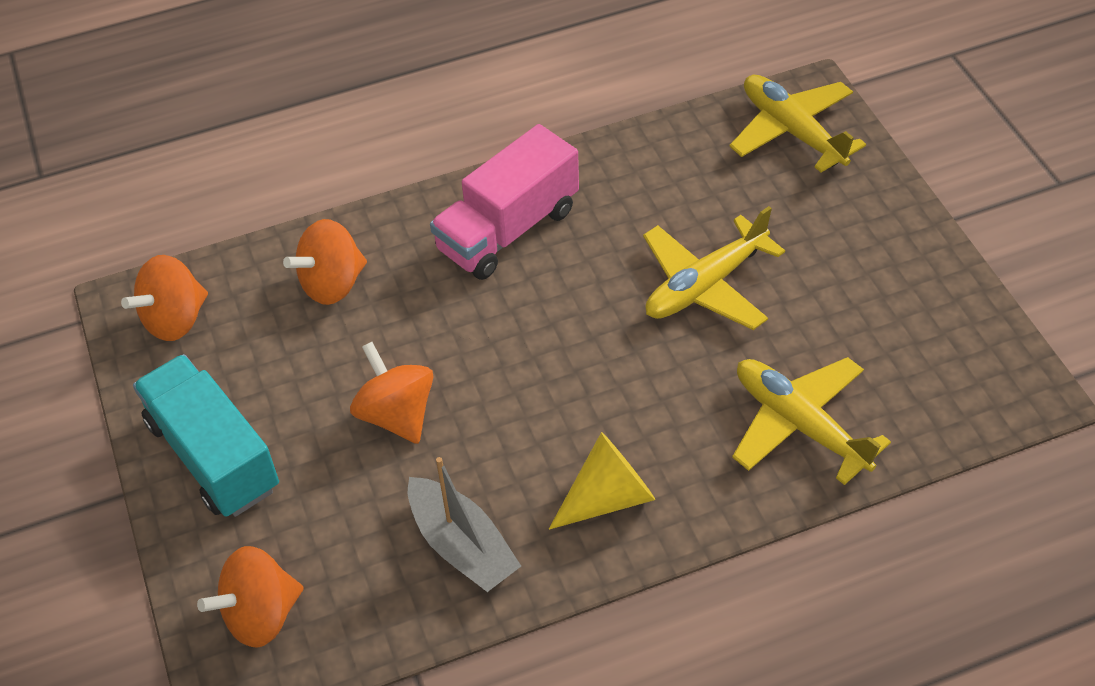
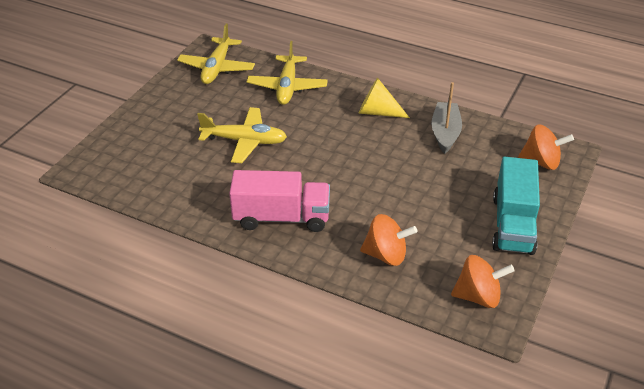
camera: 135 degrees left, 10 degrees down
orange spinning top [350,342,433,444] -> none
yellow plane [729,75,866,172] -> yellow plane moved to [177,24,255,84]

